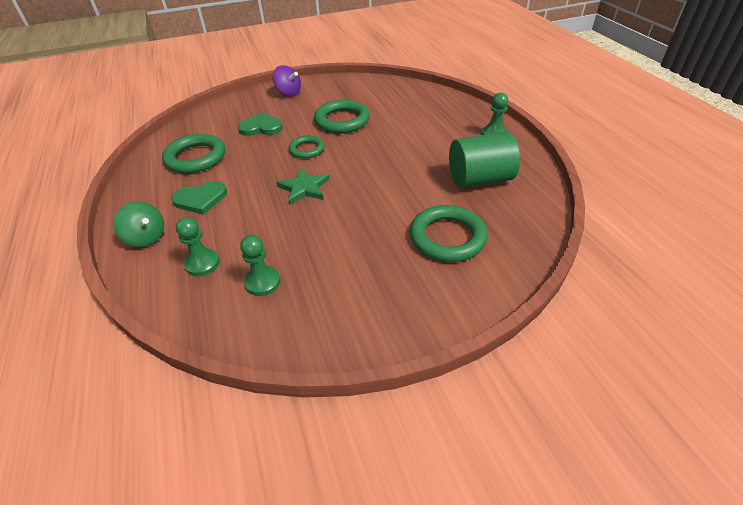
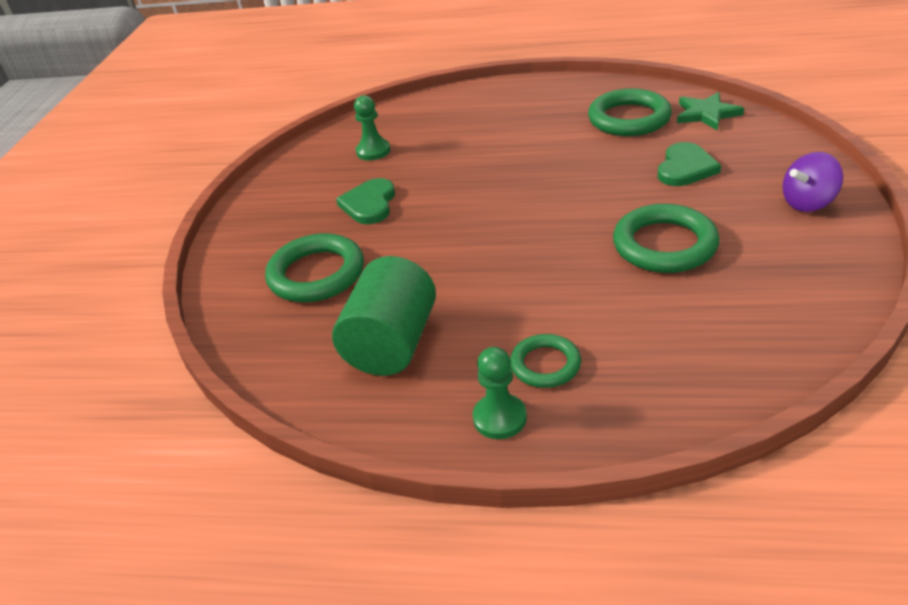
camera: 120 degrees right, 5 degrees down
green spinning top [113,201,164,247] -> none
green heart [171,181,227,215] -> green heart moved to [336,178,395,224]
green pawn [176,217,220,276] -> none
green star [276,168,330,205] -> green star moved to [677,92,744,130]
green ring [289,136,324,158] -> green ring moved to [510,334,581,388]

